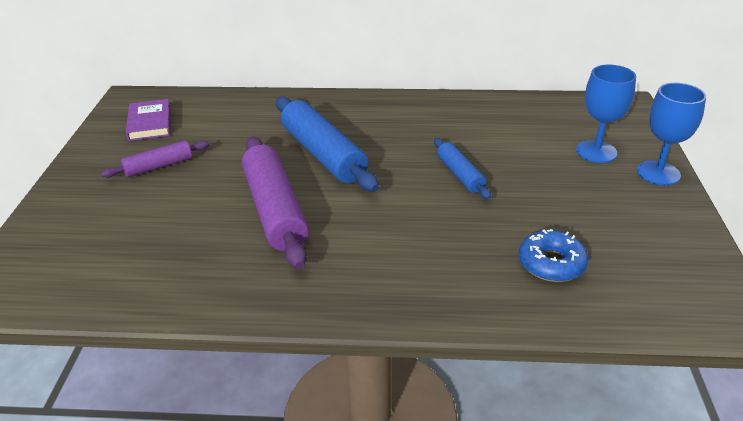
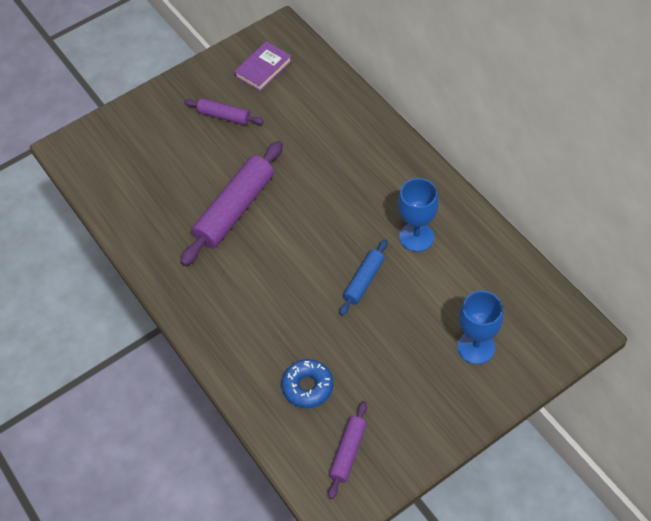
camera: 55 degrees right, 20 degrees up
blue rolling pin [276,97,379,192] -> none
blue goblet [637,83,706,185] -> blue goblet moved to [398,178,439,252]
none -> purple rolling pin [328,401,367,499]

